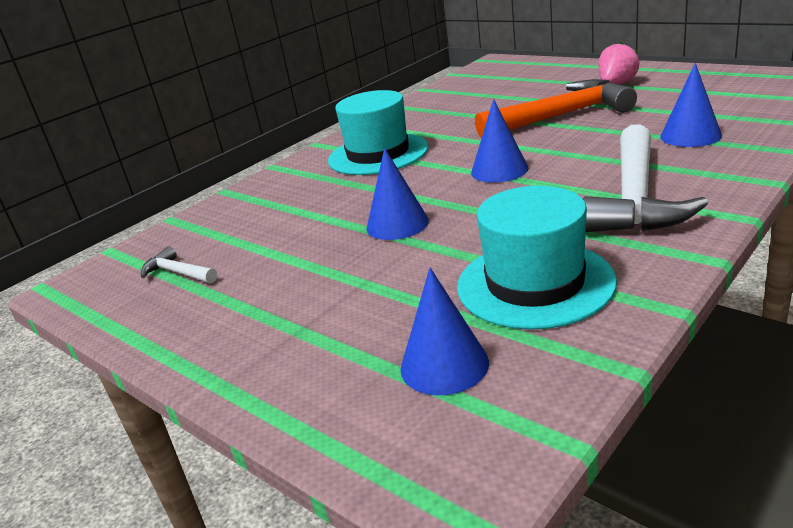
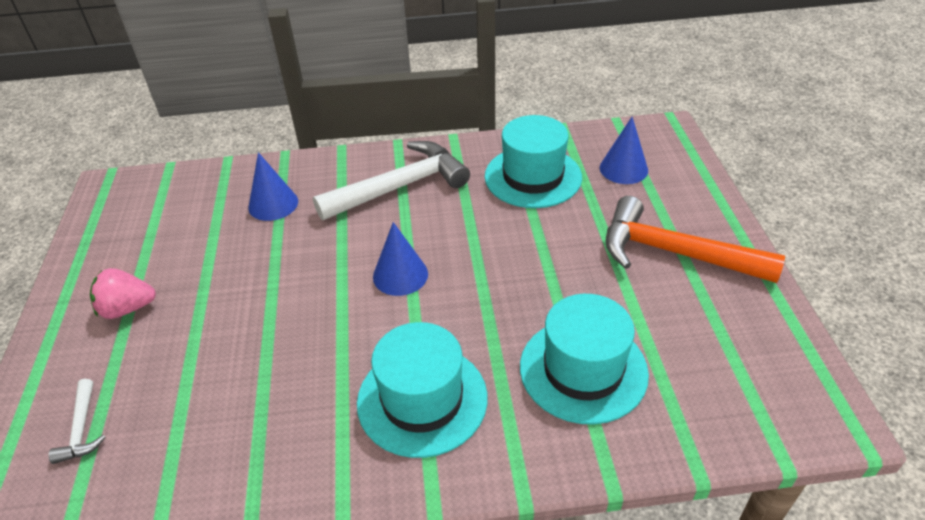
camera: 140 degrees left, 15 degrees up
white hammer [141,246,217,283] -> white hammer moved to [48,379,106,464]
blue cone [366,148,429,240] -> none
orange hammer [475,79,637,138] -> orange hammer moved to [605,196,785,283]
none -> turquoise hat [520,294,649,425]

